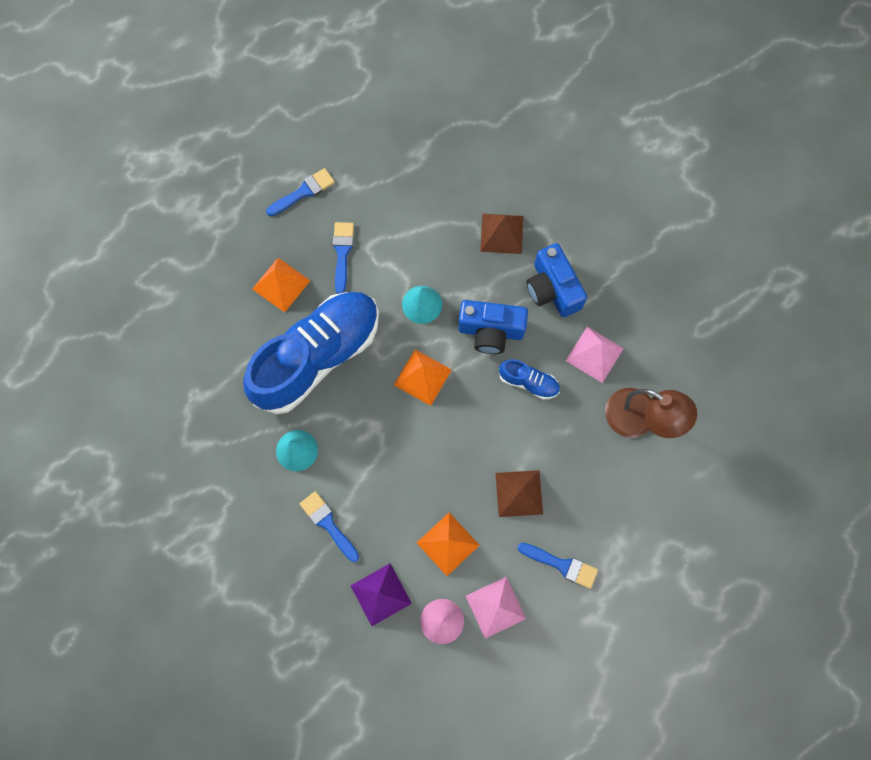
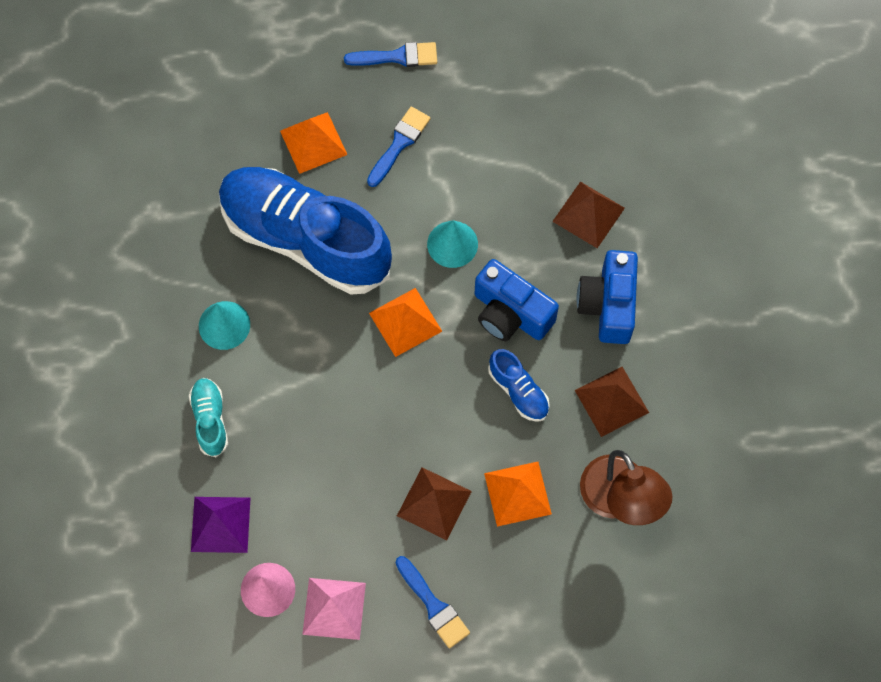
camera: 30 degrees right, 5 degrees down
blue shoe [243,292,379,414] -> blue shoe turned 135 degrees counterclockwise [219,167,392,294]
blue brush [300,491,359,562] -> turquoise shoe [189,378,228,457]
orange pyramid [417,512,480,576] -> orange pyramid moved to [484,462,552,527]
pink pyramid [566,327,624,383] -> brown pyramid [575,367,649,437]

